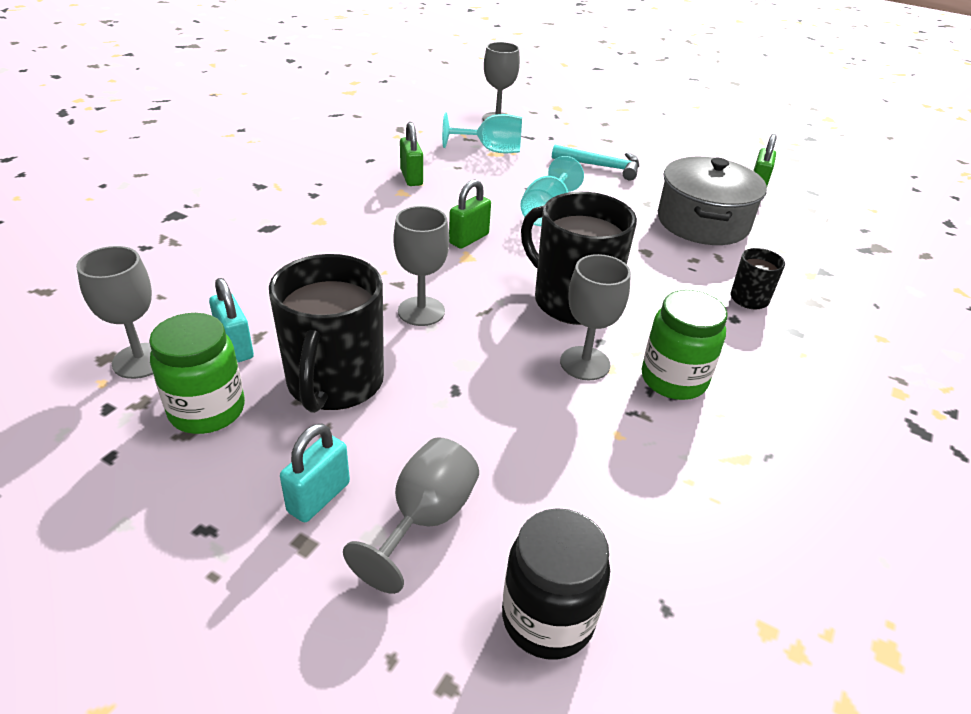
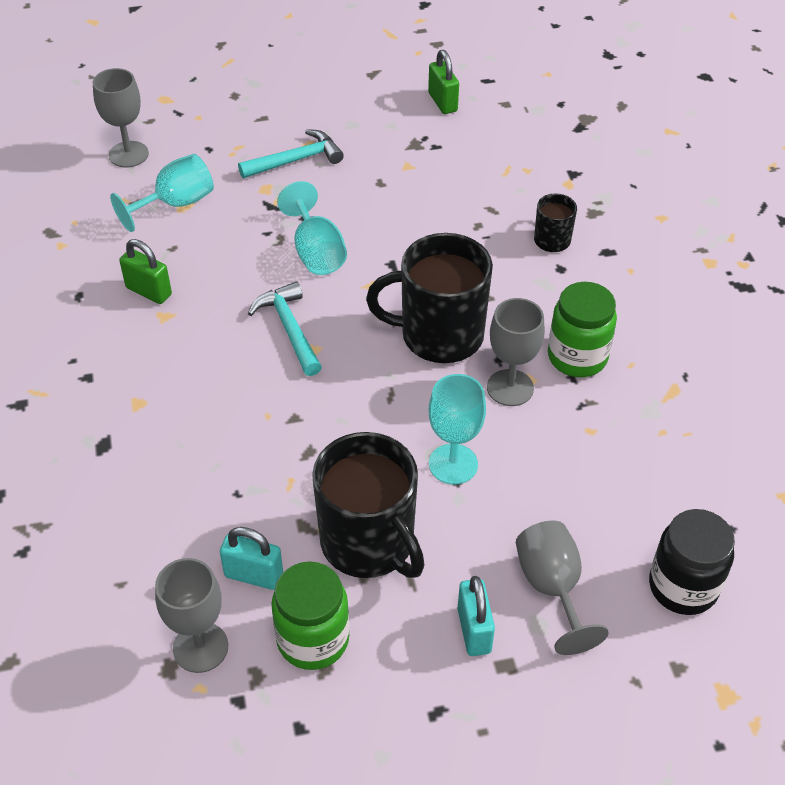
camera: 40 degrees left, 10 degrees up
grey goblet [393,206,449,326] -> none
green padlock [449,179,491,249] -> turquoise hammer [248,282,322,376]
grey pot [658,157,767,245] -> none
none -> turquoise goblet [429,374,486,484]

